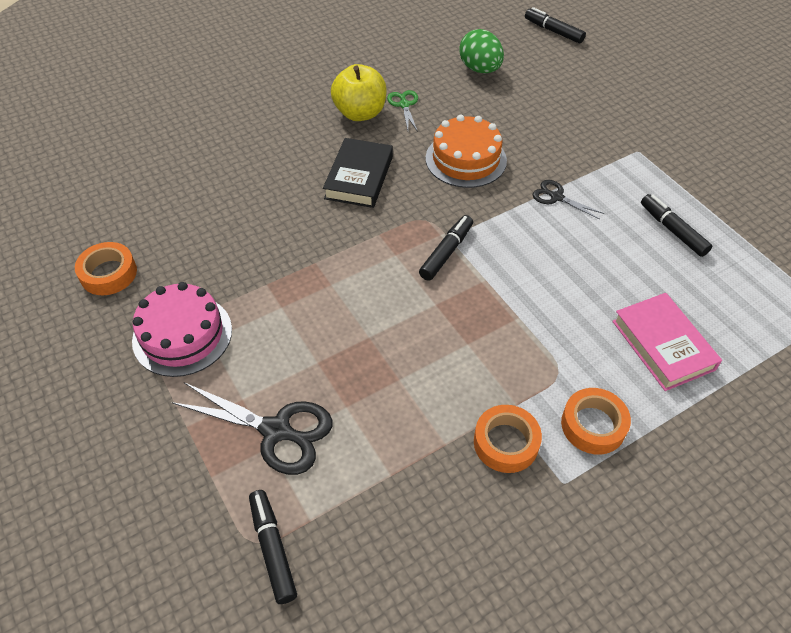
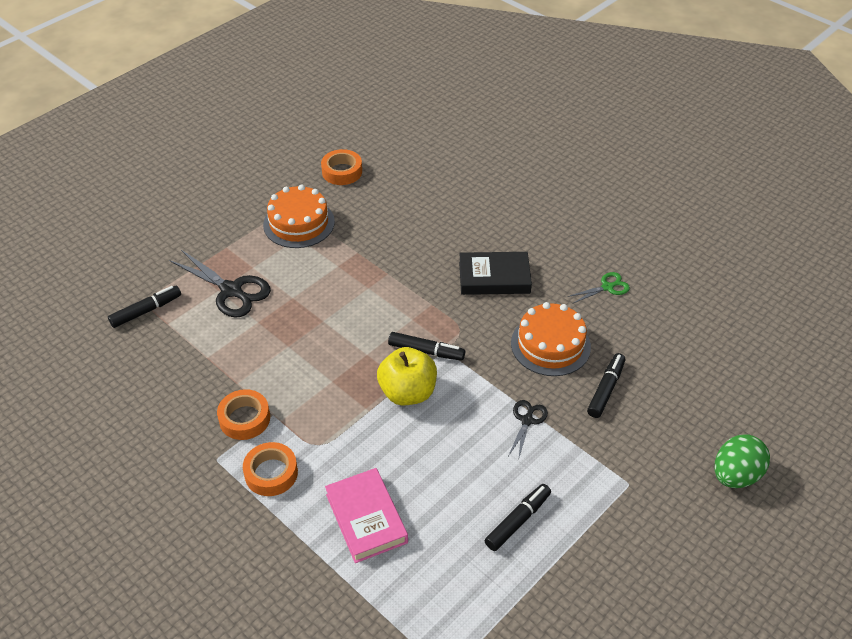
camera: 75 degrees right, 5 degrees down
pink cake [132,282,232,377] -> orange cake [263,185,335,248]
black scissors [172,383,333,475] -> black scissors turned 60 degrees counterclockwise [169,250,271,317]
yellow apple [331,64,387,121] -> yellow apple moved to [377,347,437,405]
green egg [459,29,504,73] -> green egg moved to [715,434,770,488]
black marker [525,7,586,44] -> black marker moved to [587,353,625,418]
pink book [612,293,722,391] -> pink book turned 75 degrees counterclockwise [325,468,408,563]

